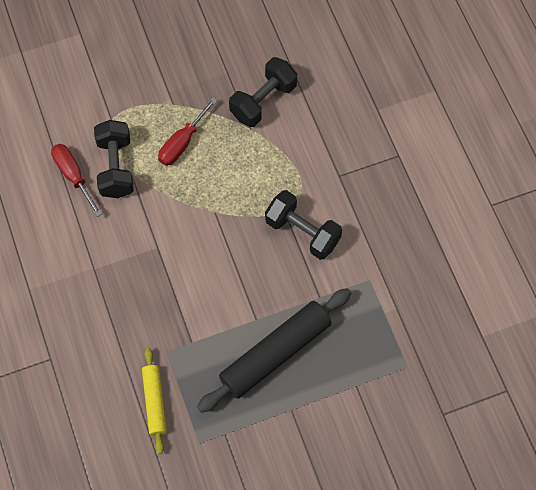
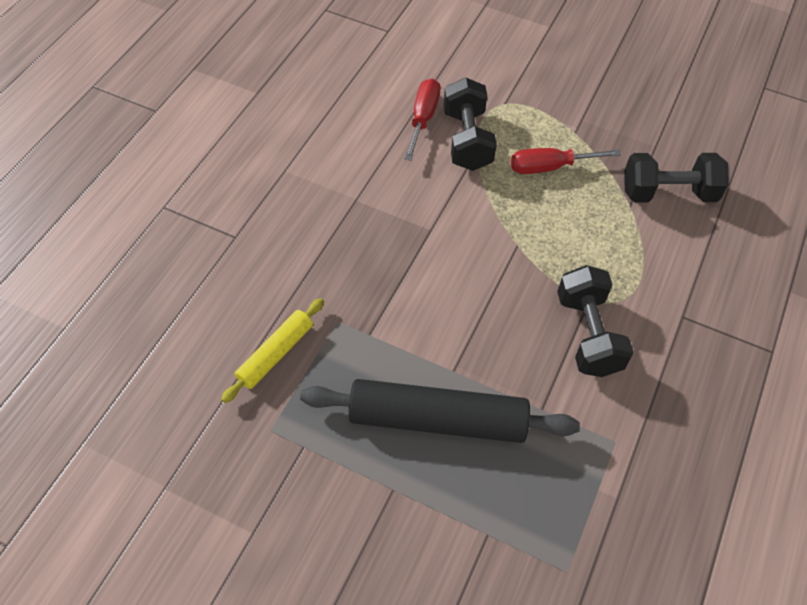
camera: 45 degrees right, 10 degrees down
black dumbbell [94,120,134,198] -> black dumbbell turned 45 degrees counterclockwise [444,77,497,171]

